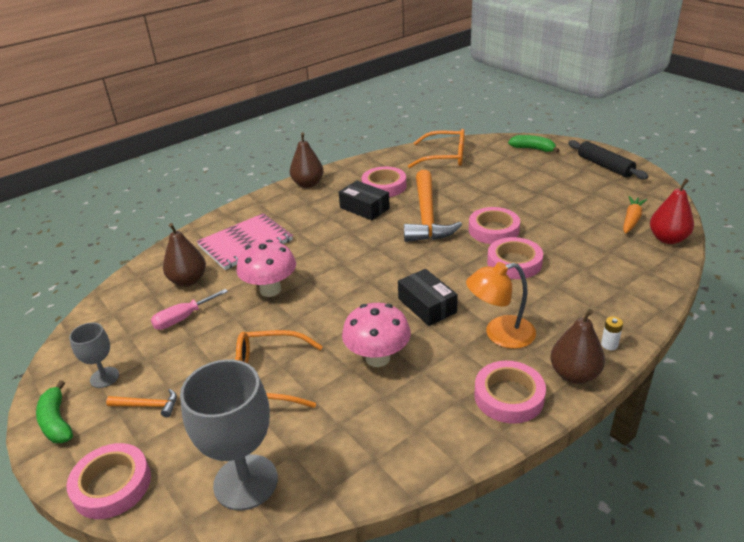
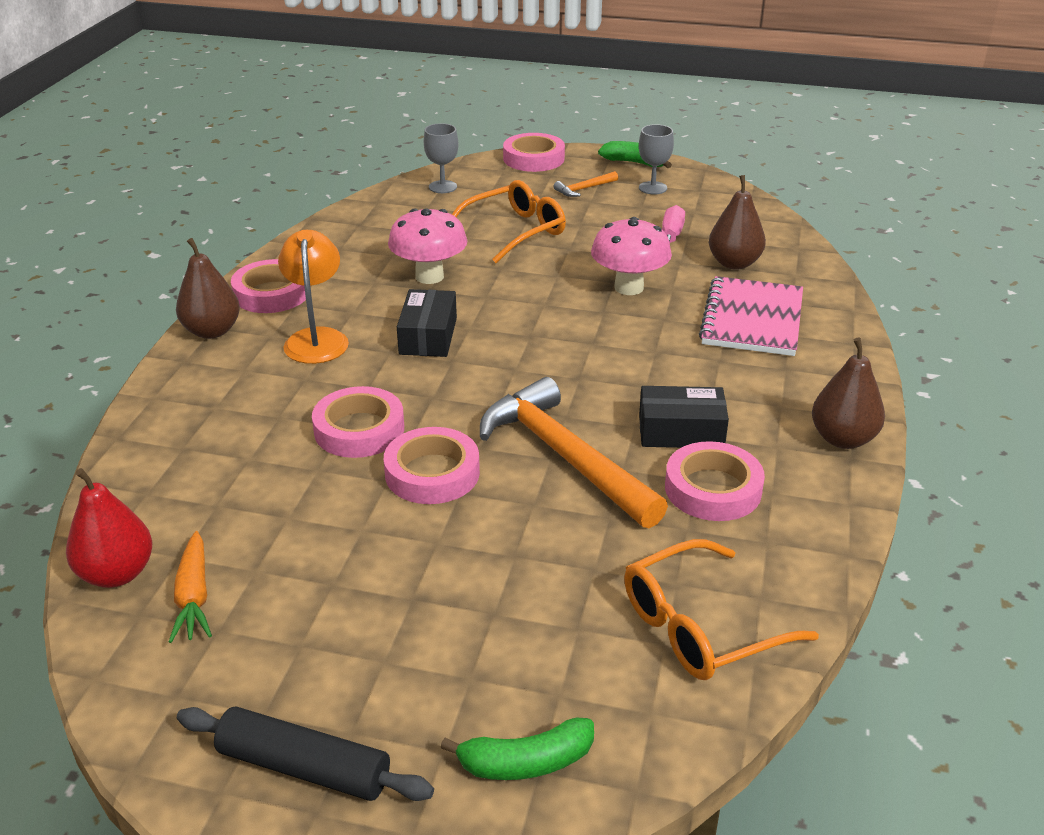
camera: 140 degrees right, 0 degrees up
grey goblet [180,359,278,511] -> grey goblet [424,123,459,193], size x0.53
black box [398,269,458,326] -> black box turned 75 degrees clockwise [397,289,457,357]
orange lamp [466,262,536,349] -> orange lamp turned 45 degrees counterclockwise [278,230,349,364]
white battery [601,317,623,350] -> none

